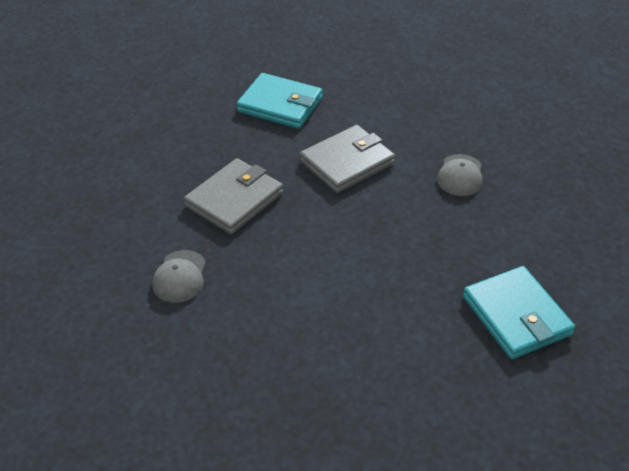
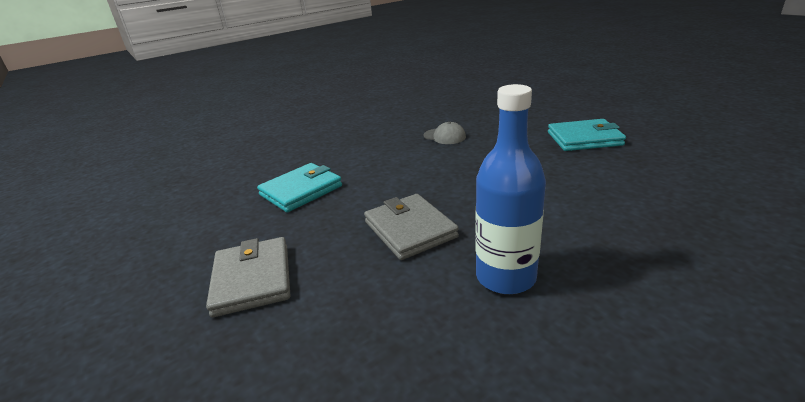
camera: 65 degrees left, 15 degrees down
grey cap [152,250,206,303] -> blue bottle [475,84,546,294]
grey wallet [300,125,395,193] -> grey wallet moved to [206,237,290,318]

